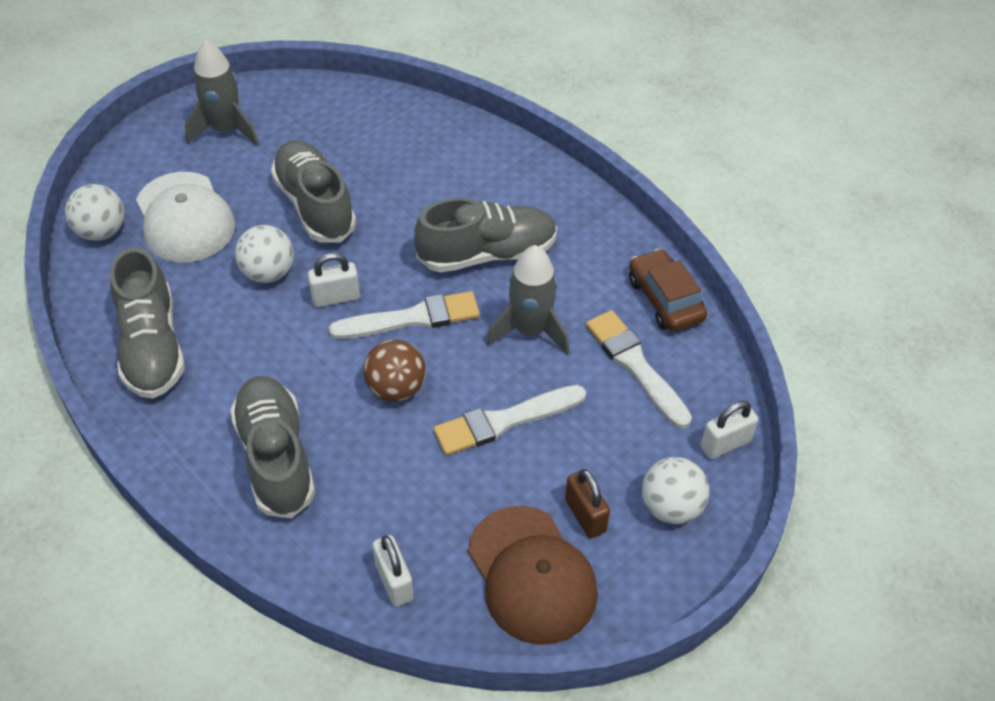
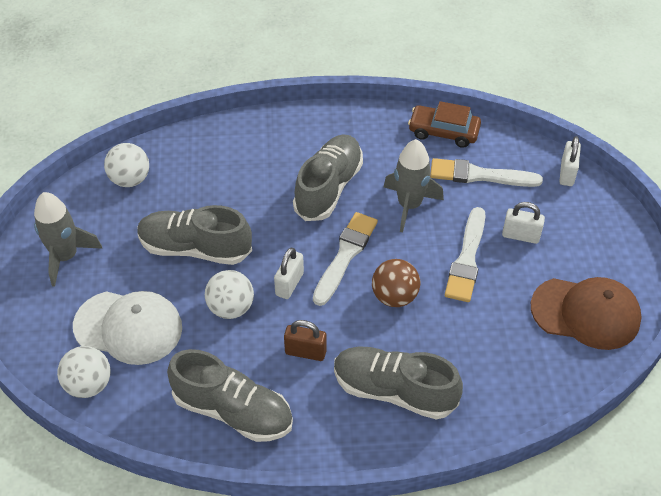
camera: 50 degrees left, 0 degrees up
white padlock [372,535,414,607] -> white padlock moved to [502,202,545,244]
brown padlock [565,469,610,539] -> brown padlock moved to [284,320,327,361]
white ball [642,457,709,524] -> white ball moved to [104,143,149,187]

